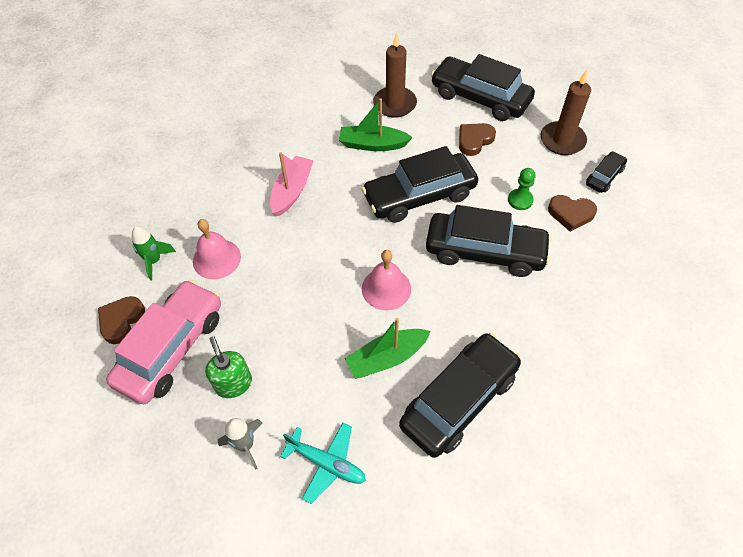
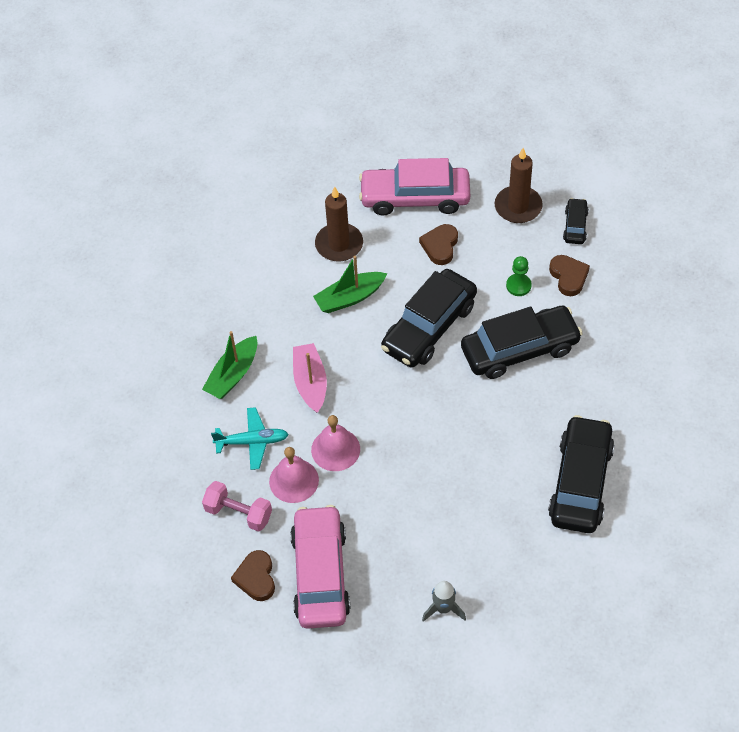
camera: 30 degrees left, 0 degrees up
green rocket [132,226,176,281] -> pink dumbbell [202,481,272,532]
green soap dispenser [205,336,252,398] -> none
turquoise plane [280,423,366,504] -> turquoise plane moved to [211,407,289,470]
green boat [345,318,431,379] -> green boat moved to [202,331,257,399]
pink bell [362,250,411,310] -> pink bell moved to [311,415,360,471]
black car [431,54,535,121] -> pink car [359,158,470,216]
brown heart [548,195,597,232] -> brown heart turned 90 degrees counterclockwise [549,255,590,296]

